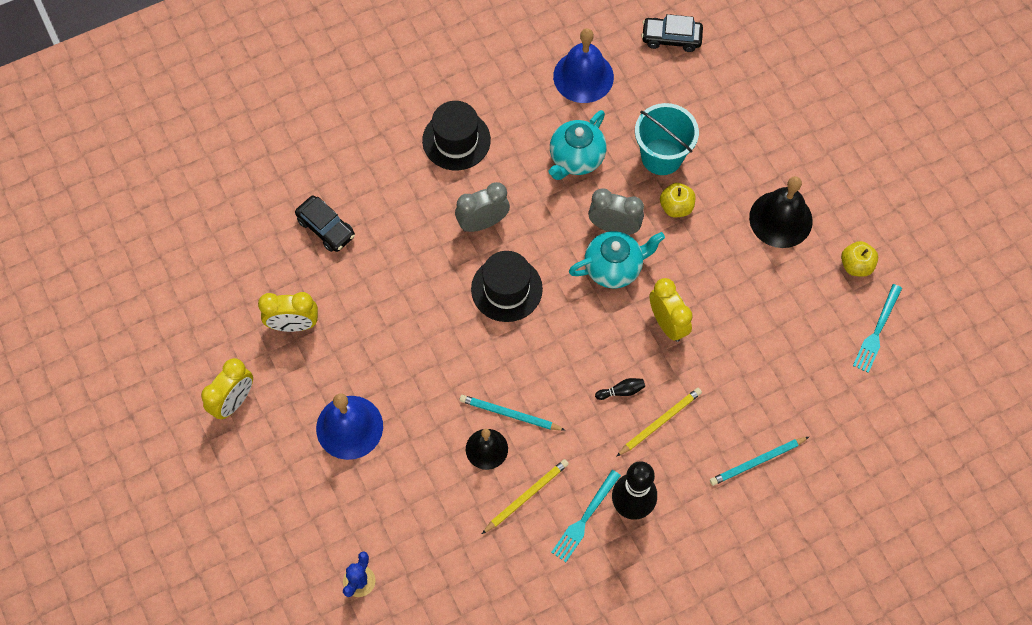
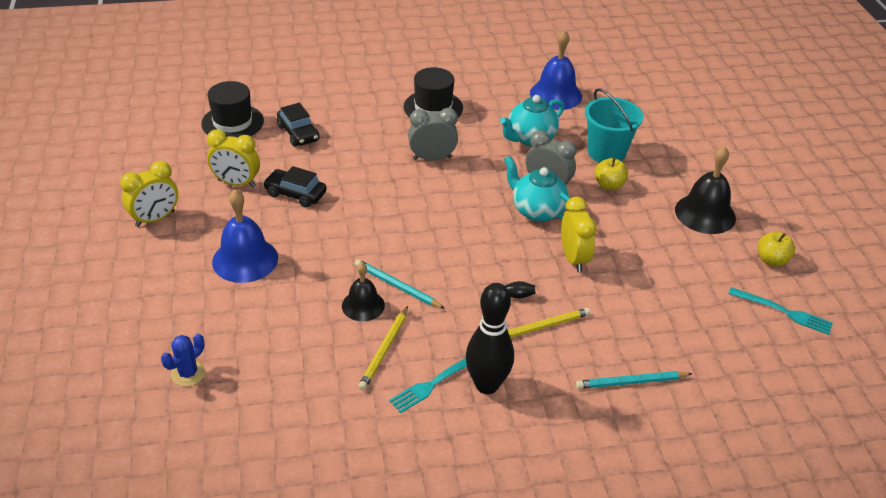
camera: 15 degrees right, 25 degrees down
black hat [471,251,543,322] -> black hat moved to [201,81,264,138]
yellow pencil [482,459,569,534] -> yellow pencil turned 135 degrees clockwise [358,306,408,390]
turquoise teapot [569,231,665,288] -> turquoise teapot turned 135 degrees counterclockwise [504,155,574,222]
black car [641,14,703,52] -> black car moved to [263,166,327,208]
turquoise fork [853,284,902,373] -> turquoise fork turned 105 degrees counterclockwise [728,287,833,335]

